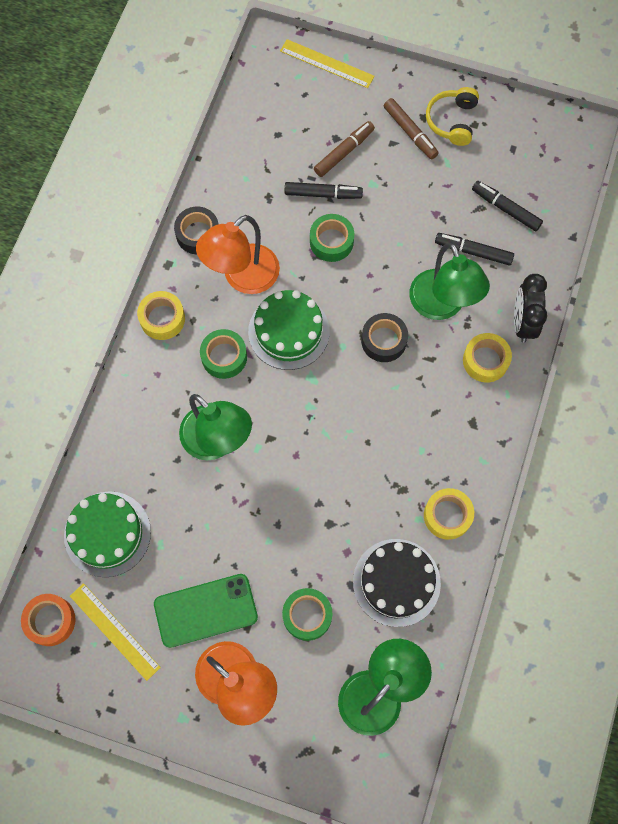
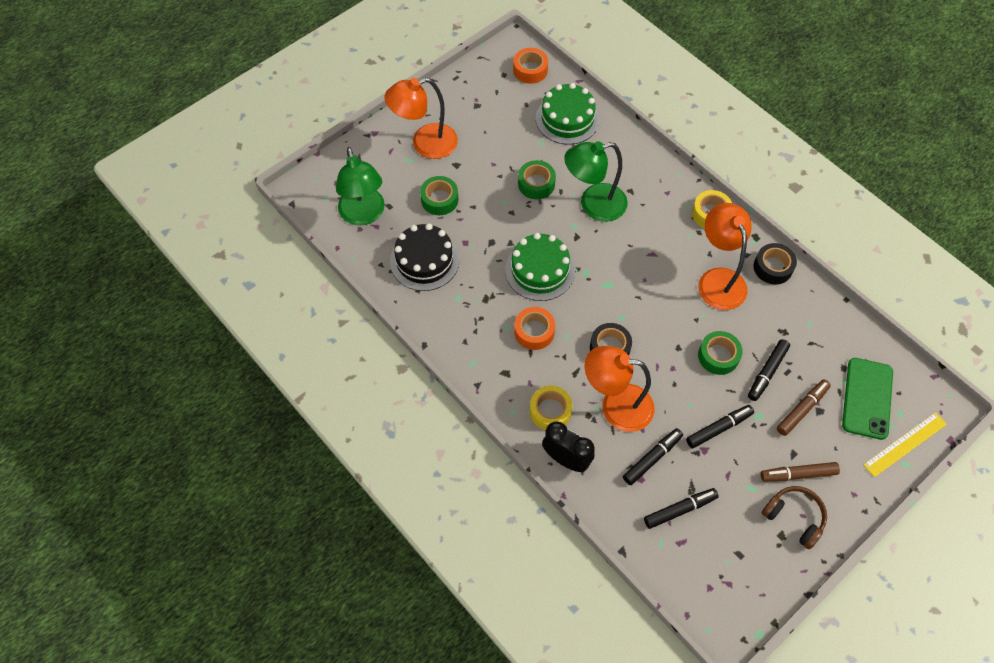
camera: 120 degrees right, 10 degrees down
yellow ruler [70,583,161,681] -> none
green phone [154,574,258,648] -> green phone moved to [842,358,893,440]
green tape [200,329,247,379] -> green tape moved to [518,160,556,199]
green cake [248,290,330,370] -> green cake moved to [505,233,575,301]
brown marker [314,121,375,177] -> brown marker turned 120 degrees counterclockwise [777,379,831,436]
green lamp [410,243,490,320] -> orange lamp [585,346,655,432]
yellow tape [424,488,474,540] -> none
yellow headphones [426,87,479,146] -> brown headphones [762,486,827,549]
none -> orange tape [514,307,555,350]
none -> black marker [686,405,754,449]

